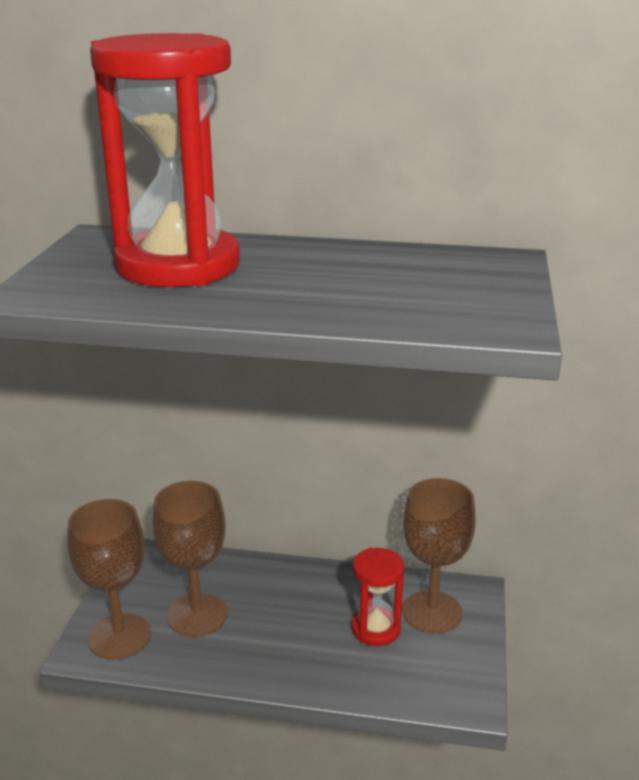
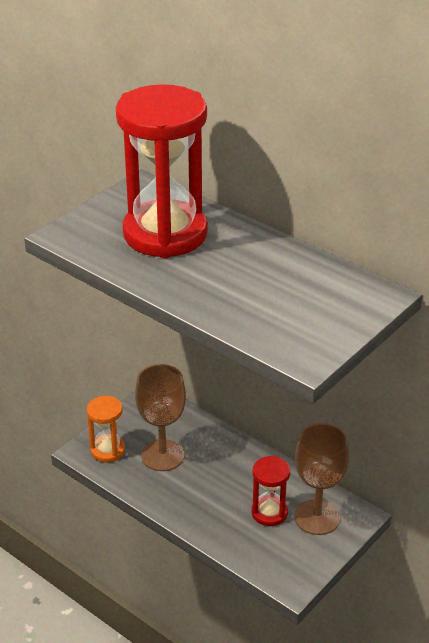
camera: 30 degrees right, 10 degrees up
brown goblet [68,499,151,660] -> orange hourglass [87,396,125,462]

